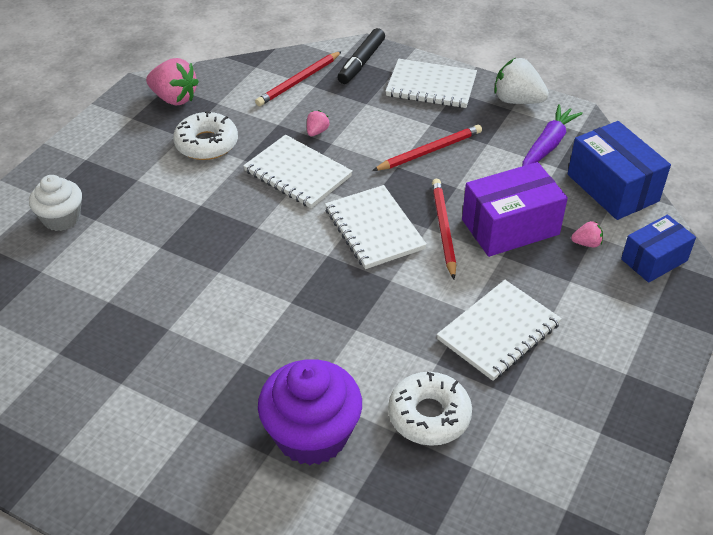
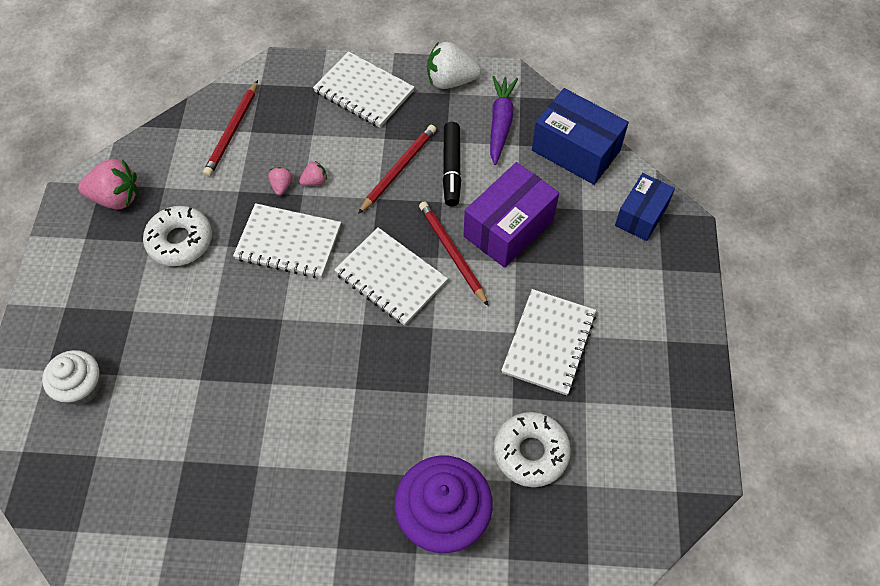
camera: 25 degrees left, 15 degrees up
black marker [337,28,385,84] -> black marker moved to [443,122,461,206]
white notebook [386,59,477,108] -> white notebook turned 45 degrees clockwise [313,51,414,128]
pink strawberry [571,221,603,247] -> pink strawberry moved to [299,161,327,186]

